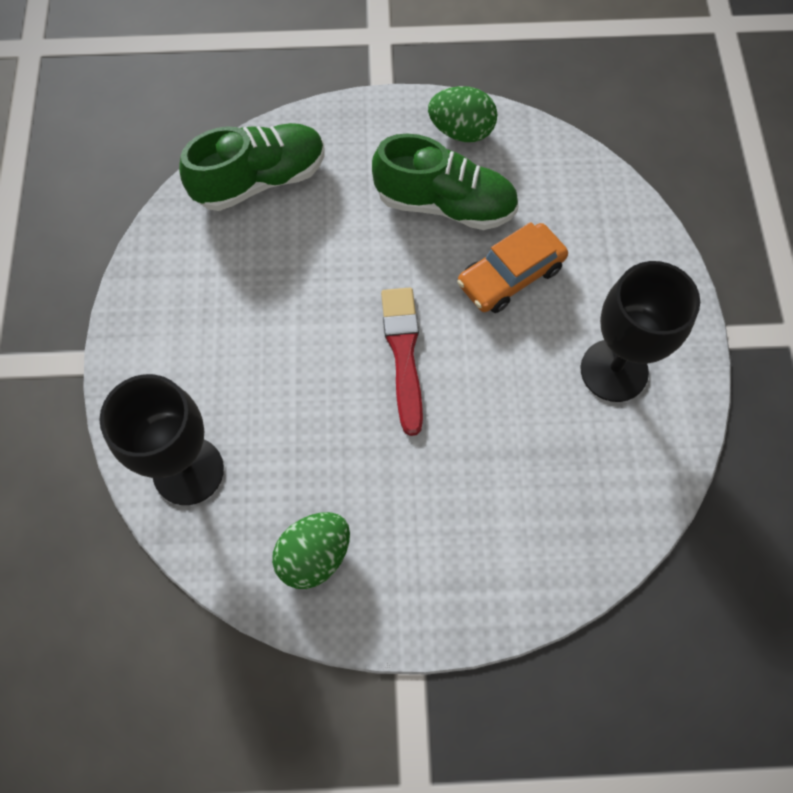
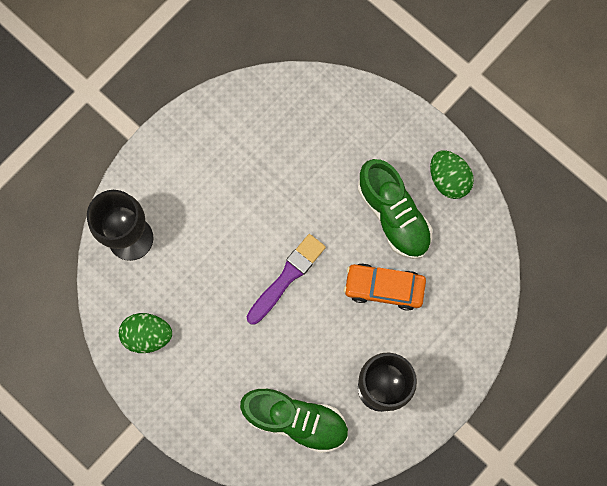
camera: 45 degrees right, 10 degrees up
green shoe [179,123,325,211] -> green shoe moved to [240,388,348,453]
red brush [381,288,423,436] -> purple brush [247,234,326,325]

